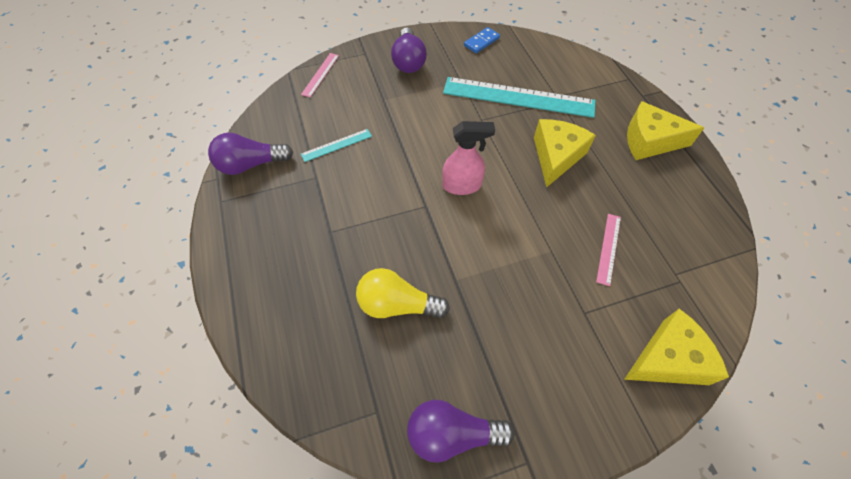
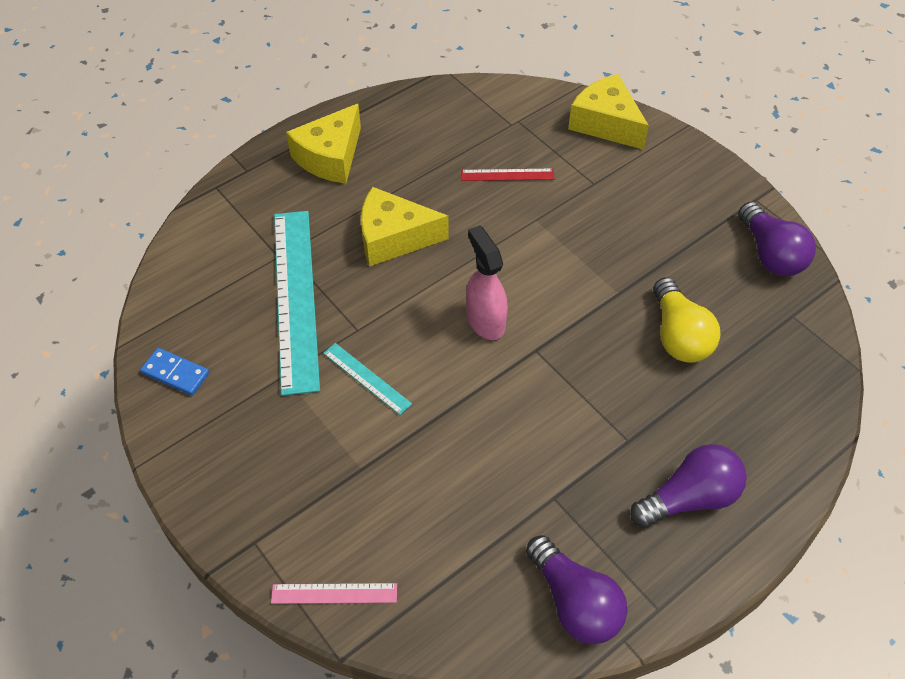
camera: 110 degrees left, 5 degrees down
turquoise ruler [301,129,372,162] -> turquoise ruler moved to [323,343,412,415]
purple light bulb [391,27,427,73] -> purple light bulb moved to [630,444,747,528]
pink ruler [596,214,621,286] -> red ruler [461,168,555,181]
yellow cheese [627,101,704,160] -> yellow cheese turned 45 degrees clockwise [286,104,361,184]

